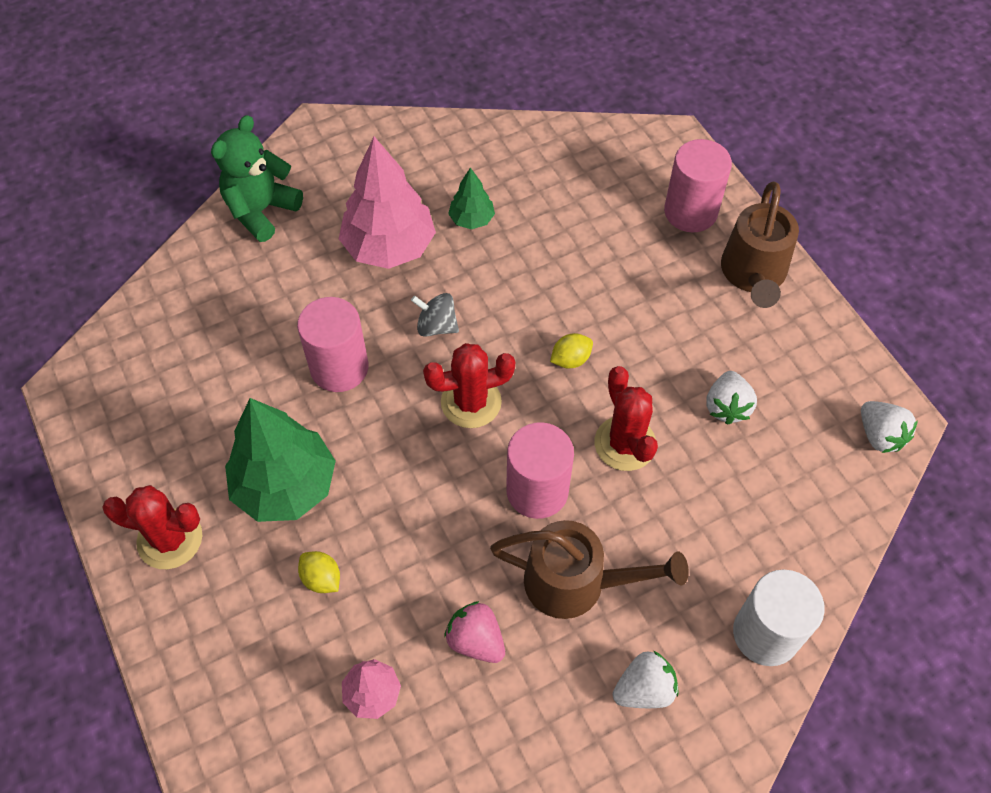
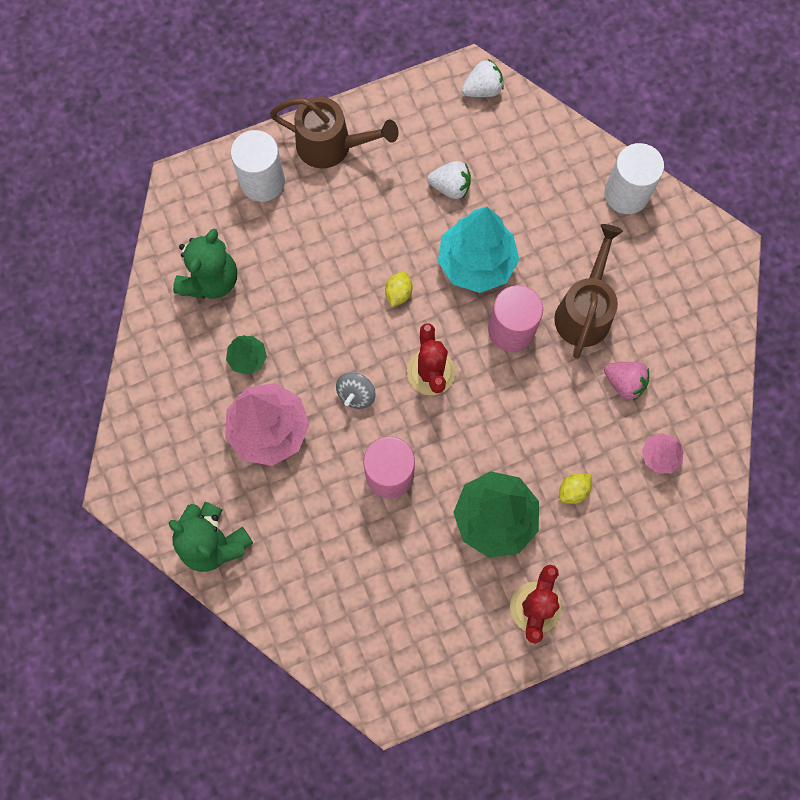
camera: 85 degrees left, 15 degrees up
pink strawberry [444,601,505,663] -> pink strawberry turned 105 degrees counterclockwise [604,362,649,401]
yellow lemon [550,333,593,368] -> yellow lemon turned 45 degrees clockwise [385,272,413,307]
red cactus [595,366,658,471] -> turquoise tree [438,207,519,293]
white strawberry [613,650,679,708] -> none
pink cylinder [664,139,732,232] -> white cylinder [231,130,285,202]
none -> green teddy bear [173,229,237,299]

